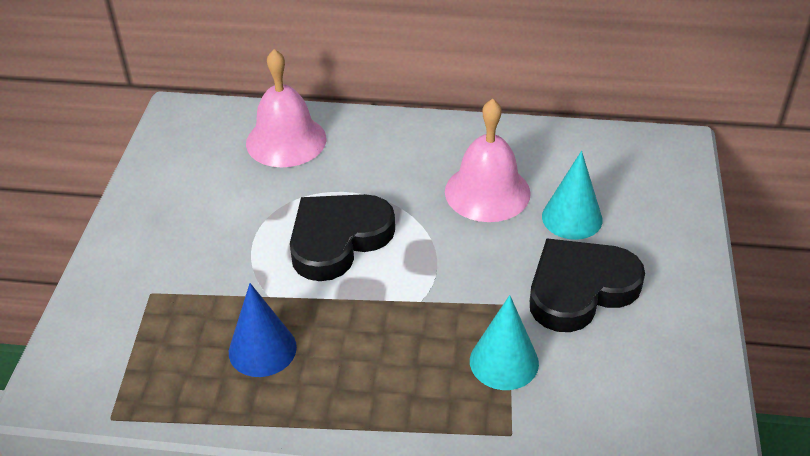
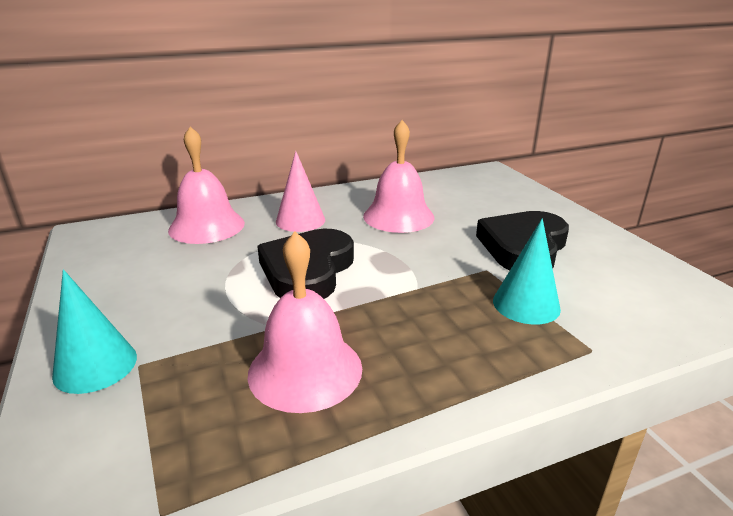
camera: 30 degrees left, 15 degrees down
blue cone [229,283,297,377] -> pink bell [248,232,362,413]
turquoise cone [542,151,603,240] -> turquoise cone moved to [52,269,137,394]
none -> pink cone [276,151,325,232]

